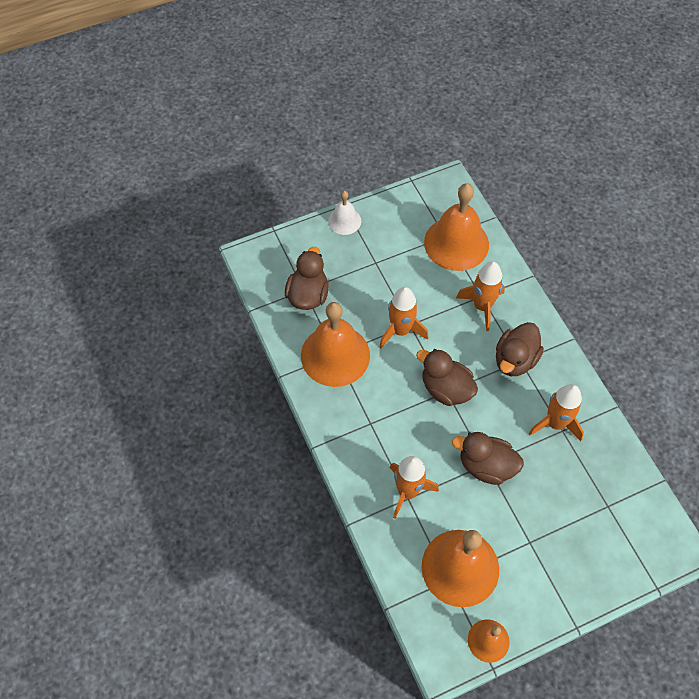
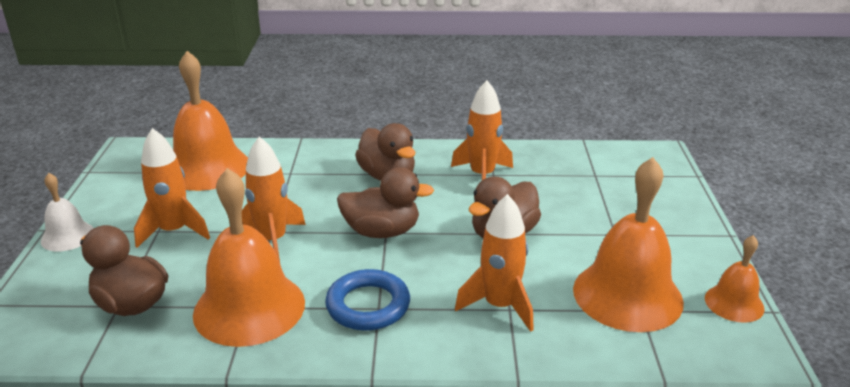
camera: 65 degrees left, 30 degrees down
brown duck [416,349,478,406] -> brown duck turned 150 degrees counterclockwise [337,167,434,238]
orange rocket [456,261,505,331] -> orange rocket moved to [134,128,210,248]
none -> blue ring [325,269,410,331]

